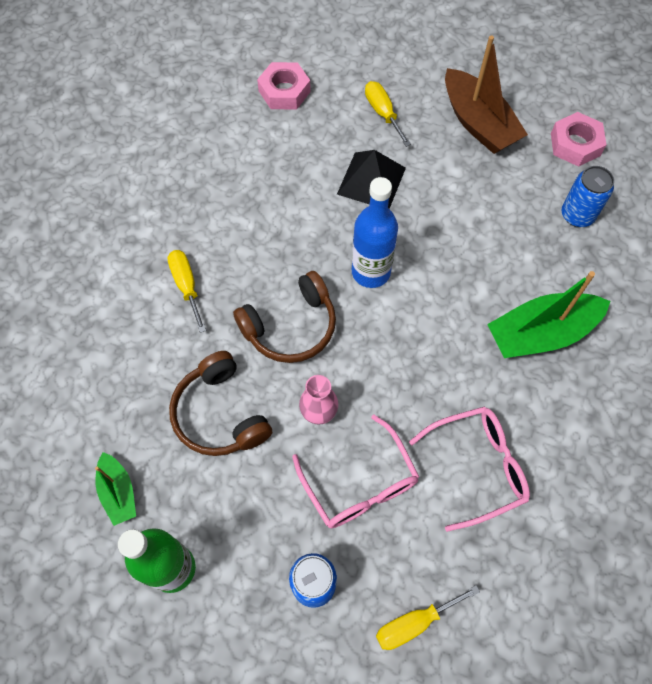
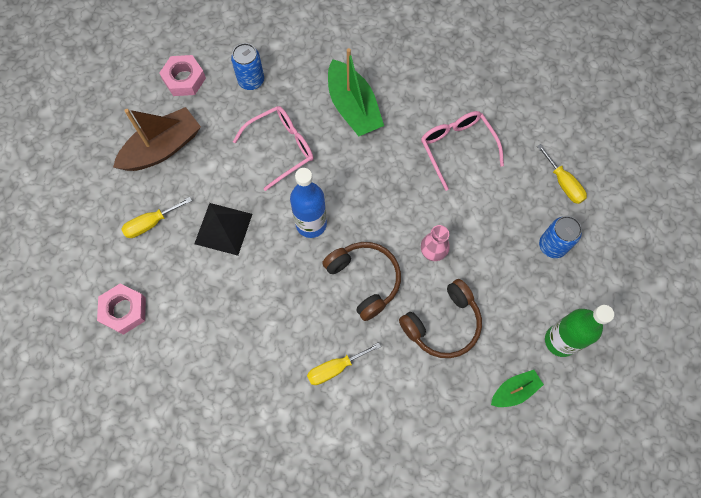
camera: 95 degrees left, 5 degrees up
pink glasses [292,414,419,529] -> pink glasses moved to [233,106,313,191]

